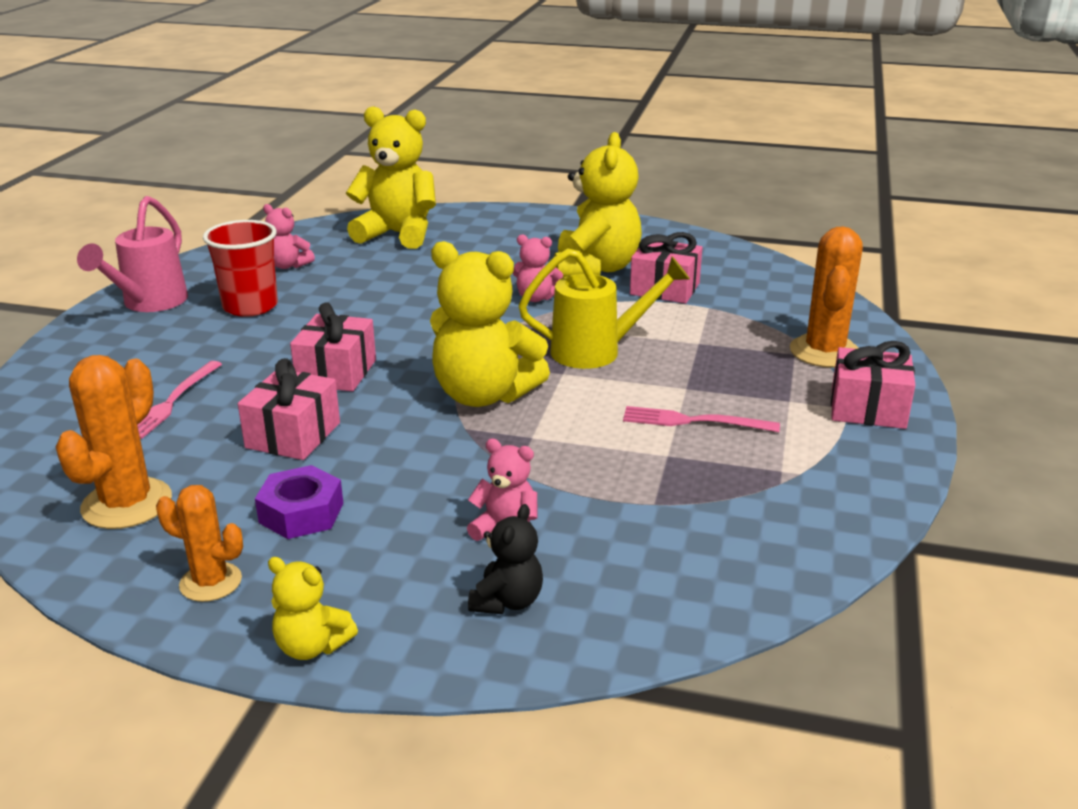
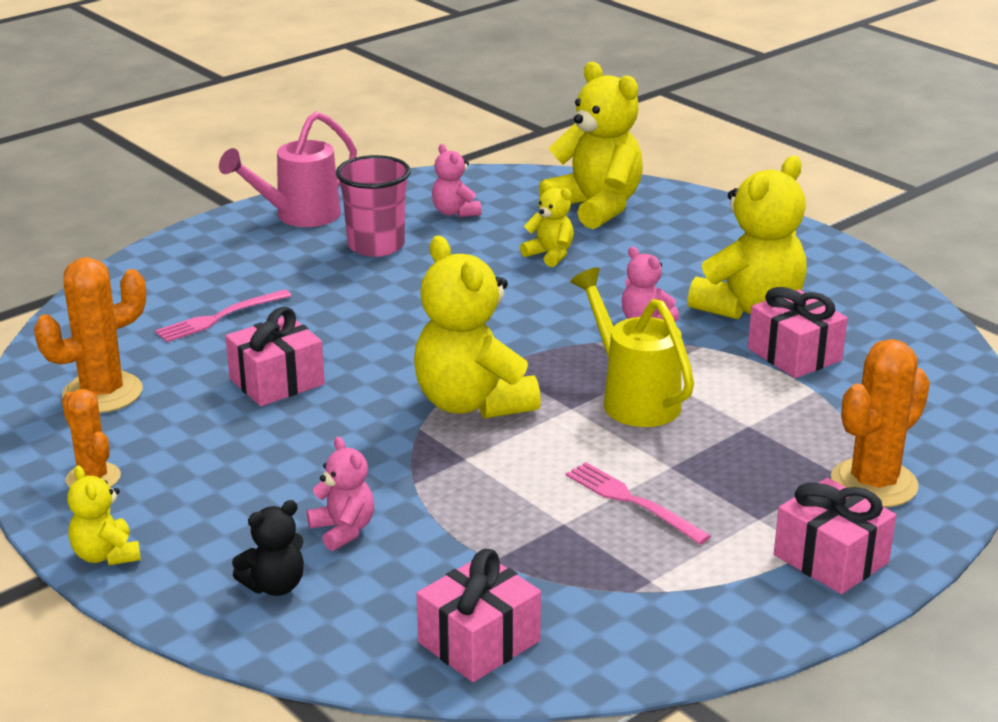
camera: 35 degrees right, 0 degrees up
red cup [203,220,278,317] -> pink cup [336,155,411,257]
purple nut [255,465,343,539] -> none
pink gift [290,302,376,391] -> pink gift moved to [417,549,541,682]
yellow watering can [518,248,690,369] -> yellow watering can turned 150 degrees counterclockwise [570,267,694,427]
none -> yellow teddy bear [520,181,574,267]

